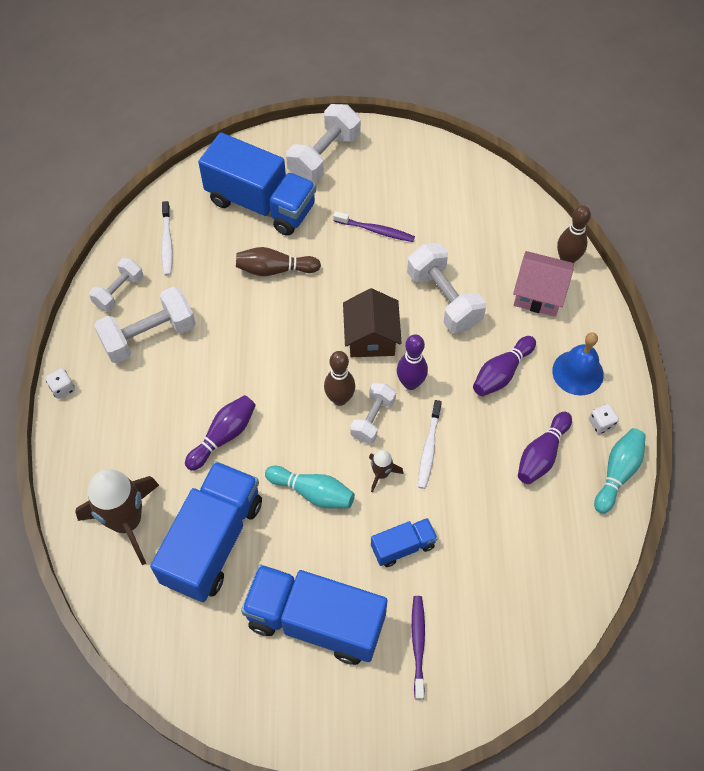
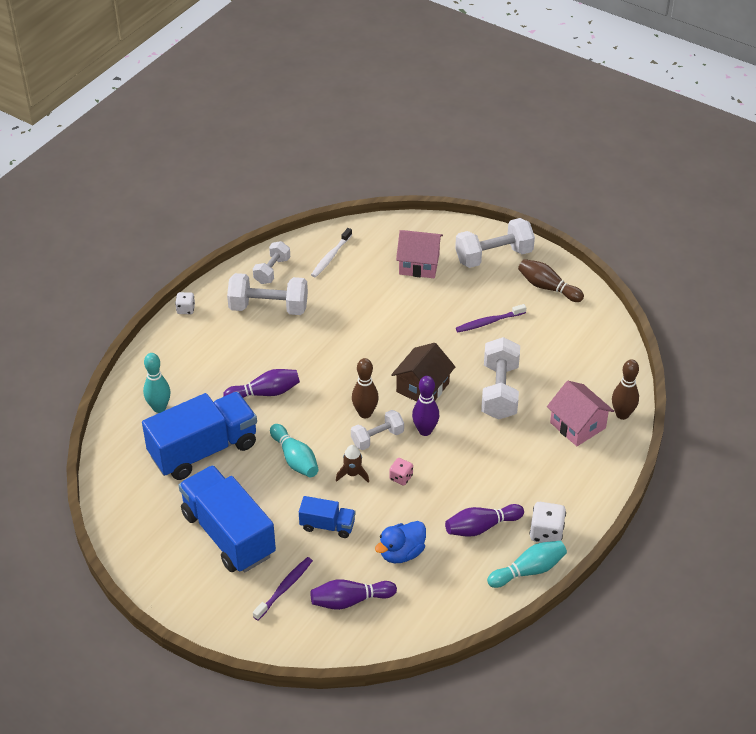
camera: 35 degrees right, 15 degrees down
brown rocket [75,469,159,565] -> turquoise bowling pin [143,353,170,413]
white dumbbell [89,258,143,312] -> white dumbbell turned 45 degrees counterclockwise [253,241,290,284]
blue truck [198,133,316,236] -> pink house [396,230,443,278]
brown bowling pin [236,247,321,276] -> brown bowling pin moved to [518,259,584,302]
purple toothbrush [333,211,415,242] -> purple toothbrush turned 105 degrees clockwise [456,304,526,332]
white toothbrush [418,400,442,489] -> pink dice [389,458,413,486]
purple bowling pin [473,336,536,396] -> purple bowling pin moved to [311,579,397,610]
blue bell [552,332,604,396] -> none
white dice [589,404,619,434] -> white dice [530,502,566,543], size x1.62
none -> blue duck [375,521,426,563]

